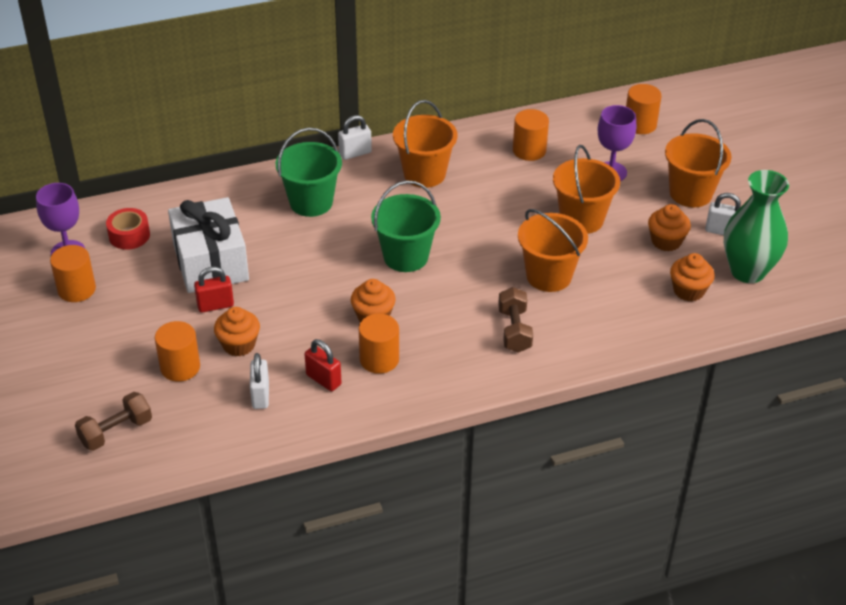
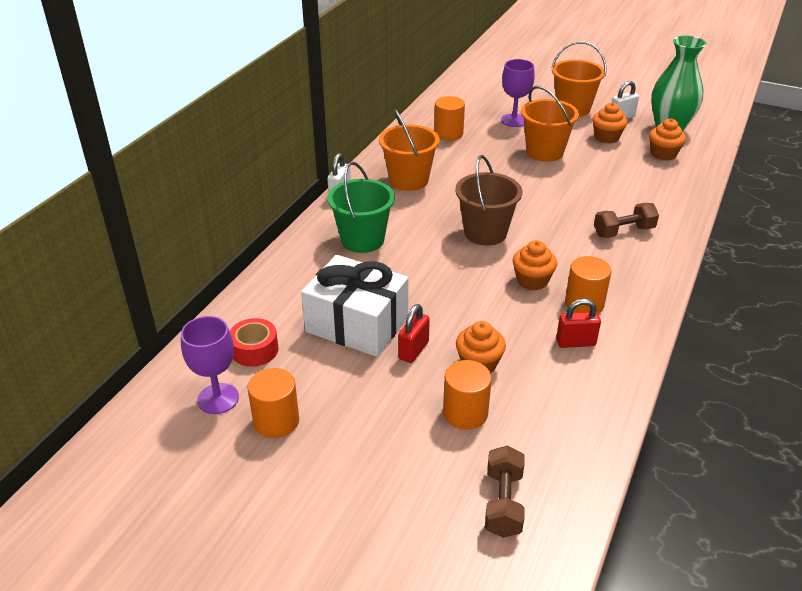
camera: 45 degrees left, 5 degrees down
white padlock [250,353,269,409] -> none
green bucket [371,180,441,272] -> brown bucket [455,155,522,246]
brown dumbbell [498,287,533,353] -> brown dumbbell turned 60 degrees counterclockwise [594,203,659,238]
orange bucket [518,209,588,292] -> none
orange cylinder [626,84,662,134] -> none

